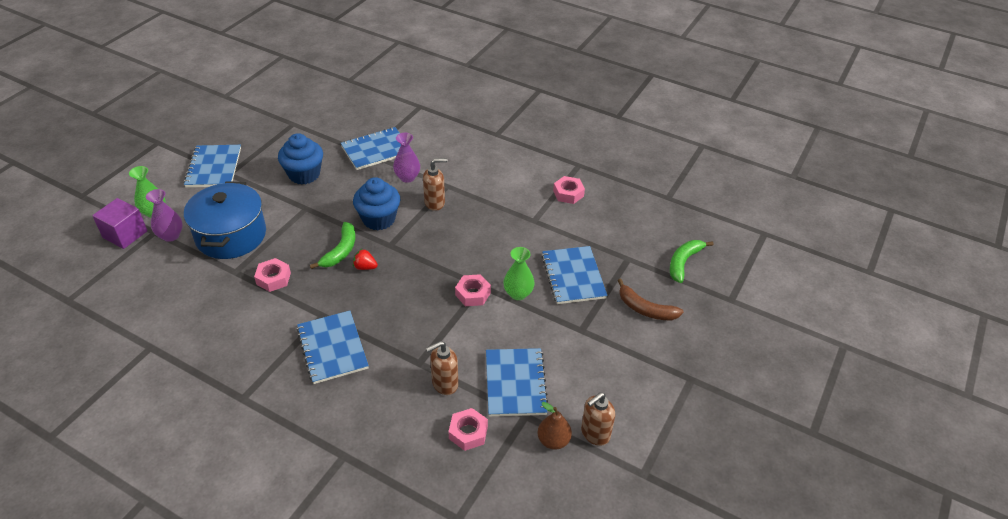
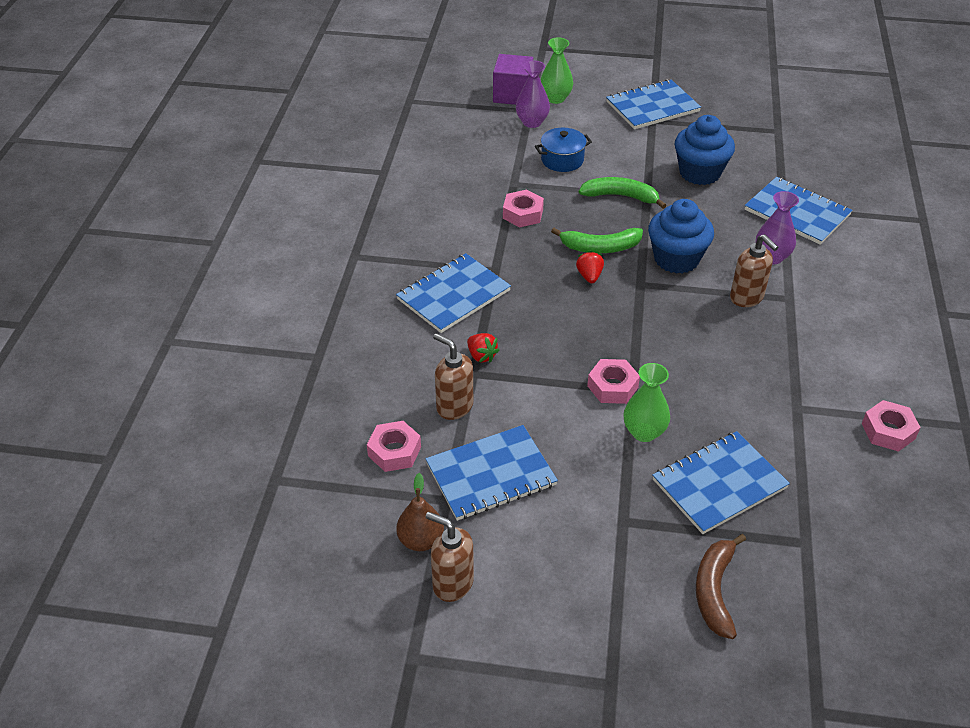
camera: 70 degrees right, 0 degrees up
blue pot [184,181,266,259] -> blue pot [535,128,592,172], size x0.50
green banana [670,240,714,283] -> green banana moved to [579,177,666,209]
none -> red strawberry [467,333,499,363]

